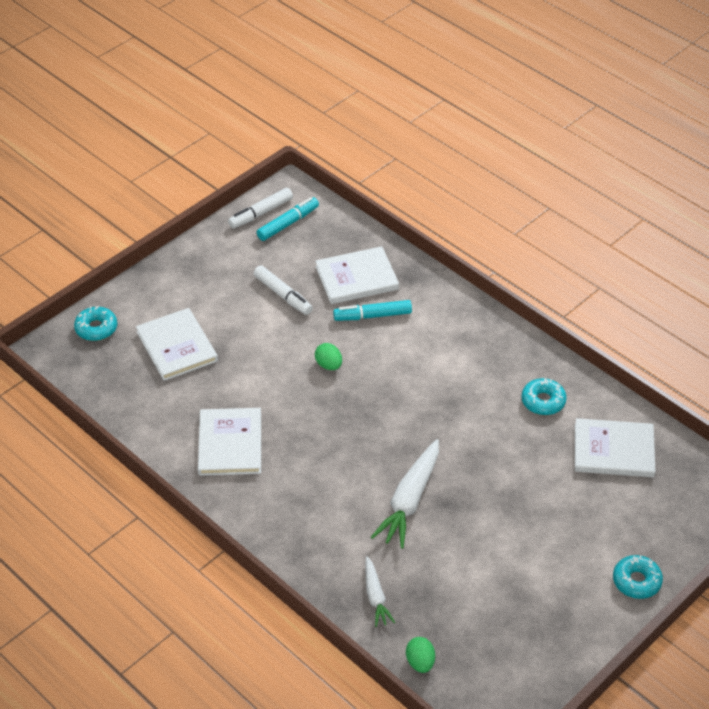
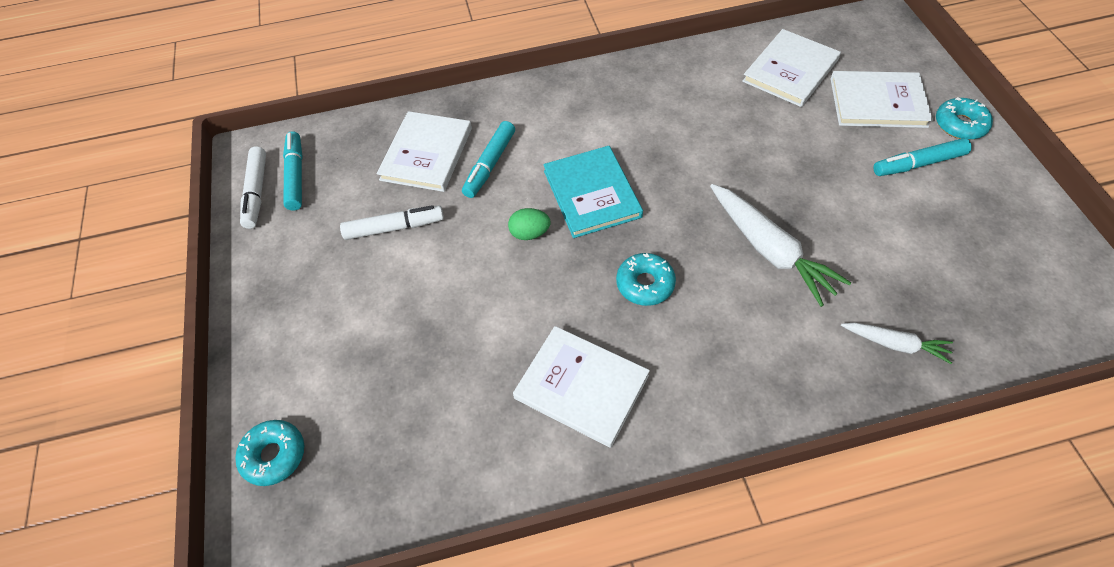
camera: 55 degrees left, 10 degrees up
white book [136,308,218,381] -> white book moved to [830,71,933,128]
green egg [406,637,435,673] -> none
turquoise donut [521,378,567,415] -> turquoise donut moved to [616,253,676,306]
none -> turquoise book [543,146,643,238]
none -> turquoise marker [873,138,972,176]

